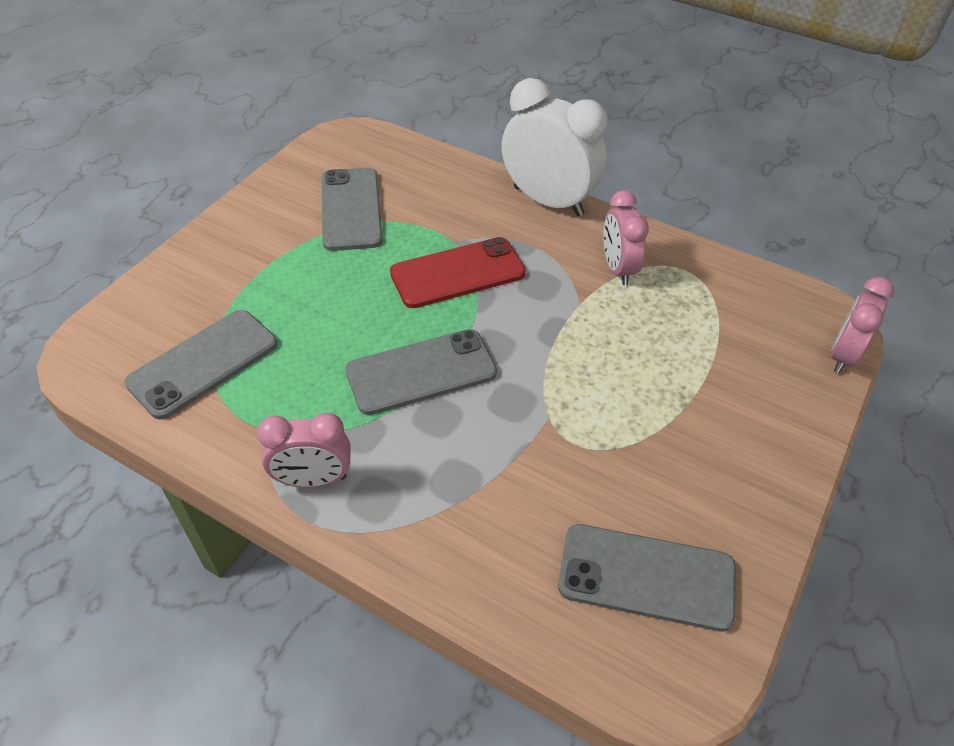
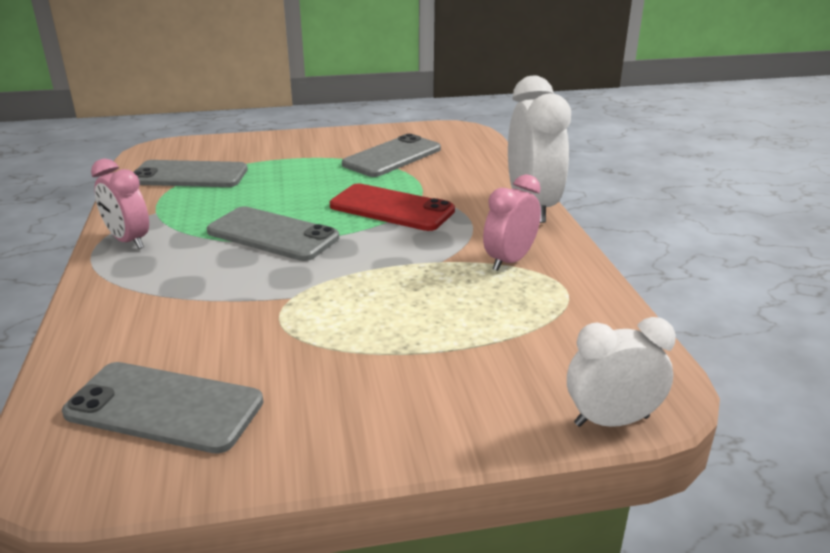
camera: 50 degrees right, 20 degrees down
grey phone [558,524,736,632] -> grey phone turned 45 degrees counterclockwise [62,362,263,454]
pink clock [831,277,894,373] -> white clock [567,317,676,427]

